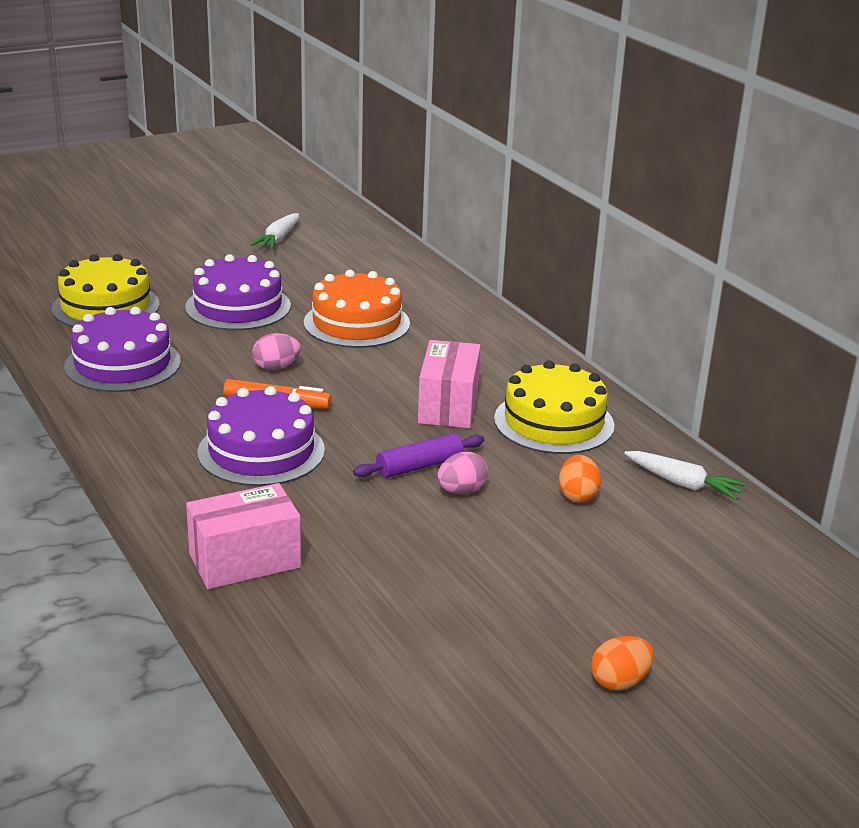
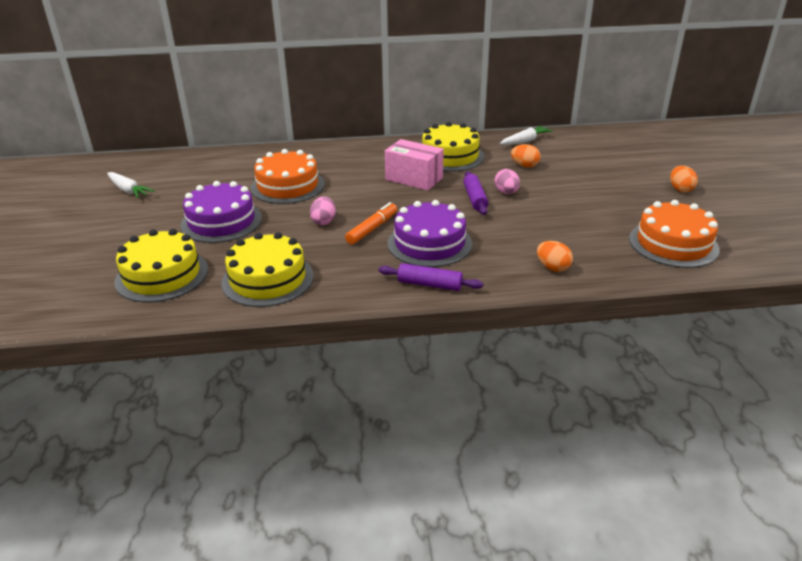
camera: 65 degrees left, 5 degrees up
purple cake [64,307,181,392] -> yellow cake [221,232,314,307]
pink box [186,483,301,589] -> orange egg [537,241,573,272]
none -> purple rolling pin [379,263,483,291]
none -> orange cake [629,200,720,268]

